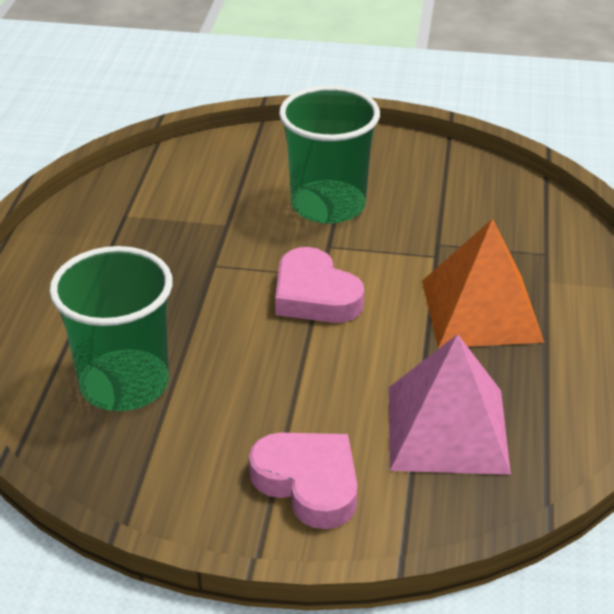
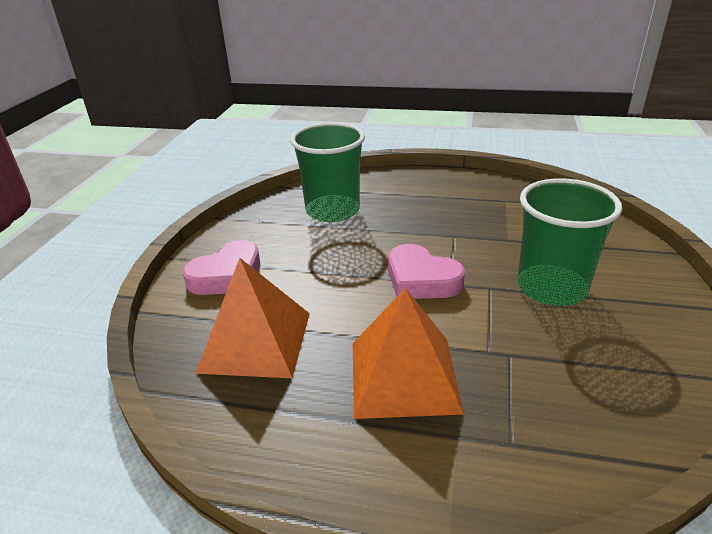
camera: 95 degrees right, 5 degrees down
pink heart [275,247,364,323] -> pink heart turned 105 degrees counterclockwise [388,244,465,299]
pink pyramid [389,334,511,475] -> orange pyramid [195,258,310,378]

